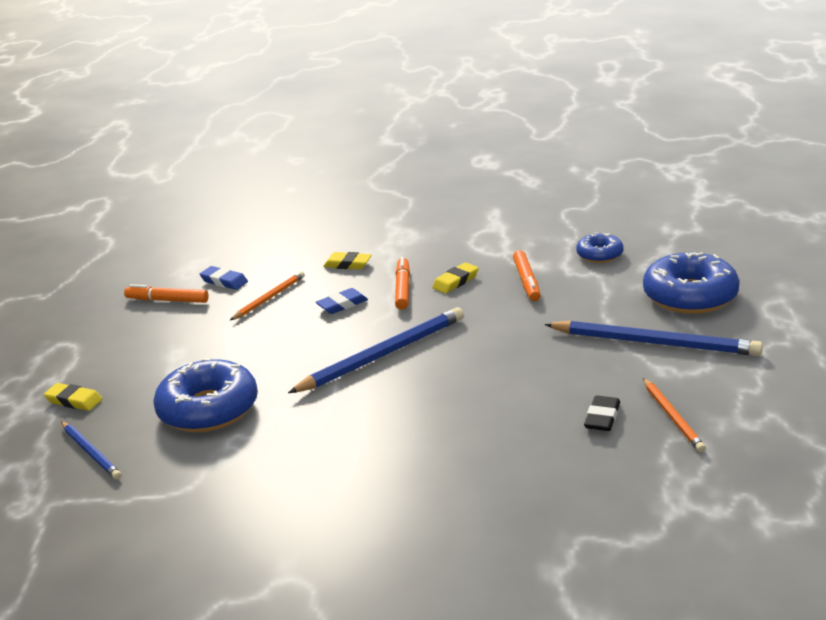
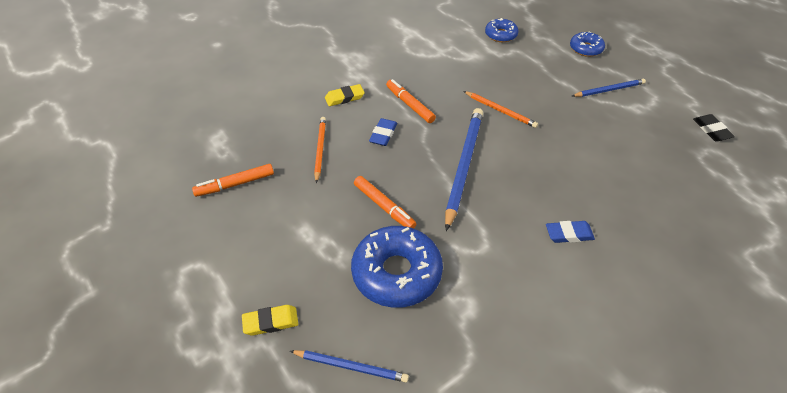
camera: 40 degrees left, 20 degrees up
blue eraser [200,266,248,290] -> blue eraser moved to [546,221,595,243]
yellow eraser [432,262,479,293] -> none
orange marker [513,250,541,301] -> orange marker moved to [354,176,416,229]
blue pencil [544,320,763,356] -> blue pencil [572,79,646,97], size x0.56
black eraser [584,395,620,431] -> black eraser moved to [693,114,735,141]
blue donut [643,252,740,314] -> blue donut [570,32,605,57], size x0.54
orange pencil [643,378,706,452] -> orange pencil moved to [463,91,538,128]

